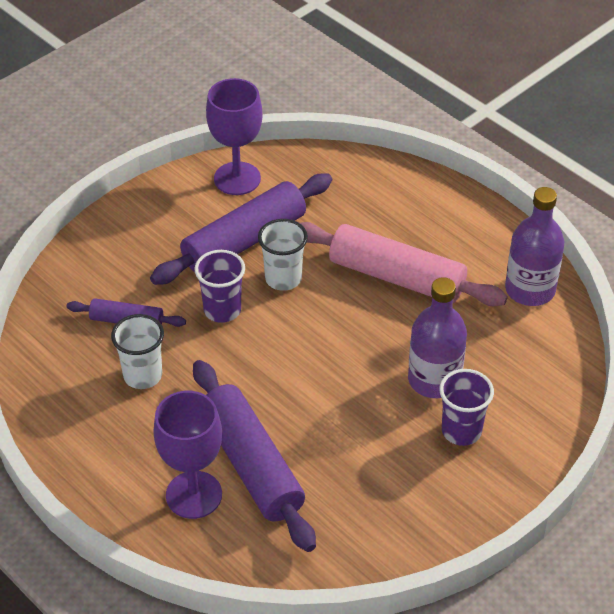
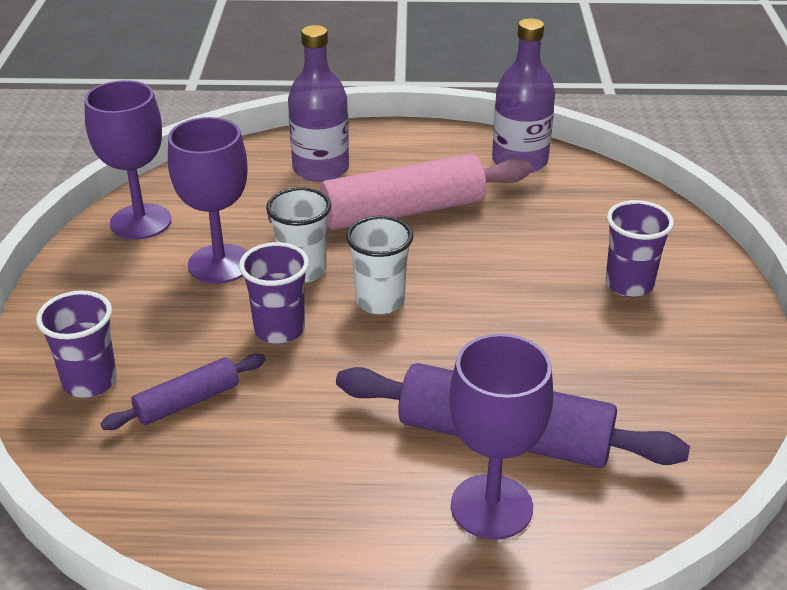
camera: 45 degrees left, 10 degrees down
white cup [111,314,164,389] -> white cup moved to [346,216,413,315]
purple rolling pin [150,173,332,285] -> purple goblet [168,117,247,284]
purple bottle [408,277,467,398] -> purple bottle moved to [288,25,349,182]
none -> purple cup [36,290,117,398]

